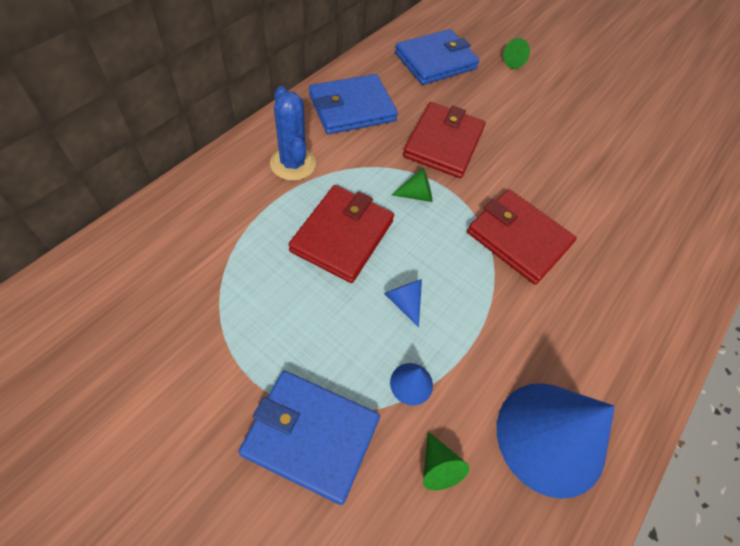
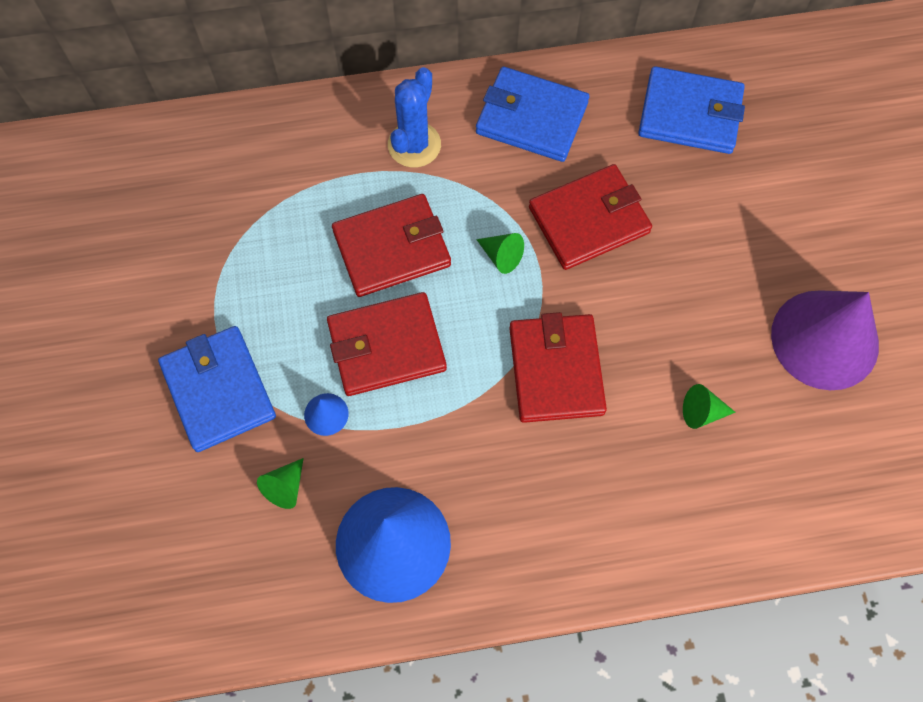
camera: 50 degrees right, 10 degrees up
blue cone [384,279,422,327] -> red wallet [327,292,447,396]
green cone [503,38,530,69] -> green cone moved to [683,384,736,429]
none -> purple cone [771,290,879,390]

